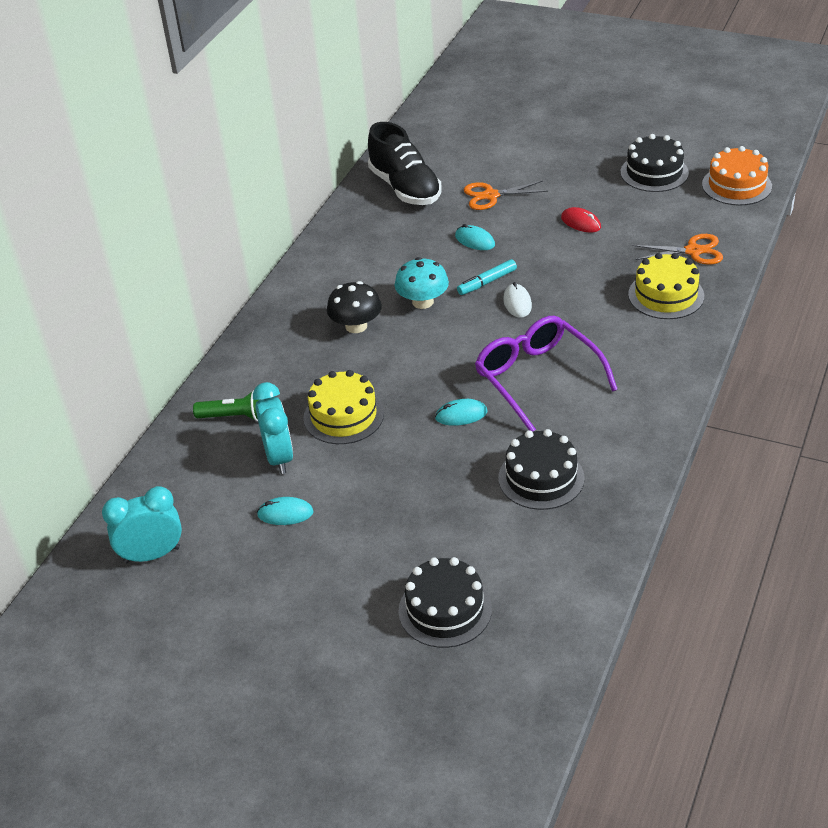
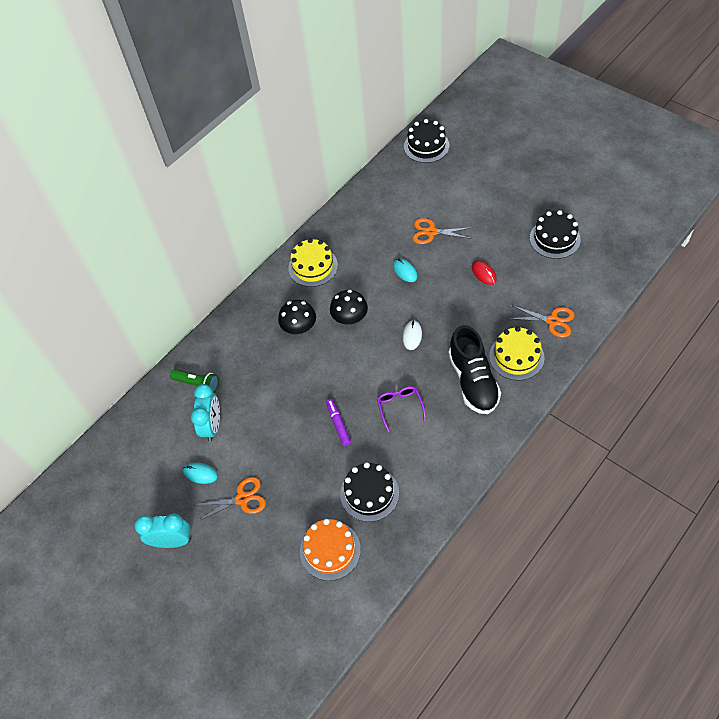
camera: 20 degrees right, 15 degrees up
turquoise clock [102,486,182,564] -> turquoise clock moved to [134,513,191,548]
yellow cake [303,370,384,444] -> yellow cake moved to [288,238,338,287]
black shoe [368,122,442,205] -> black shoe moved to [448,325,501,414]
turquoise mushroom [394,257,449,309] -> black mushroom [330,290,368,324]
black cake [399,557,492,648] -> black cake moved to [404,119,450,163]
turquoise mouse [435,399,487,426] -> purple marker [326,399,351,446]
turquoise marker [457,259,517,295] -> none
purple glasses [475,316,618,432] -> purple glasses [377,386,426,432], size x0.54
orange cake [702,146,772,206] -> orange cake moved to [300,519,361,581]
none -> orange scissors [195,477,266,521]

